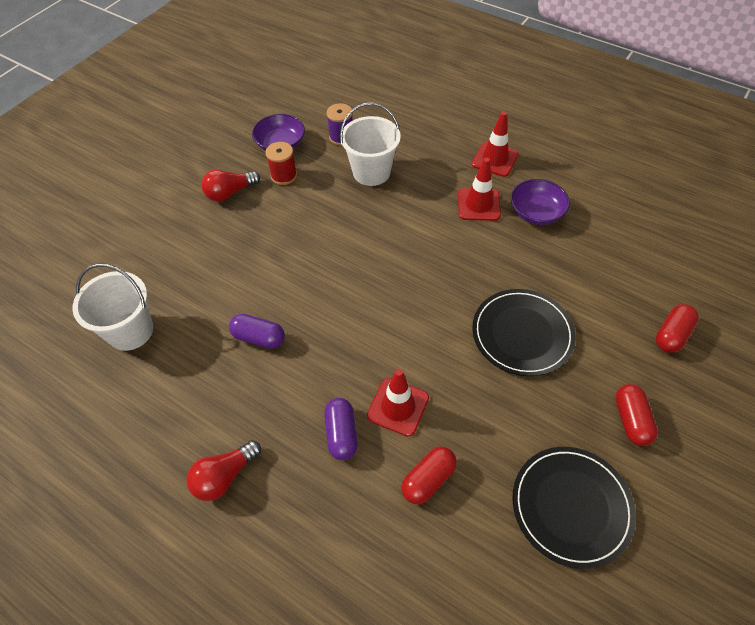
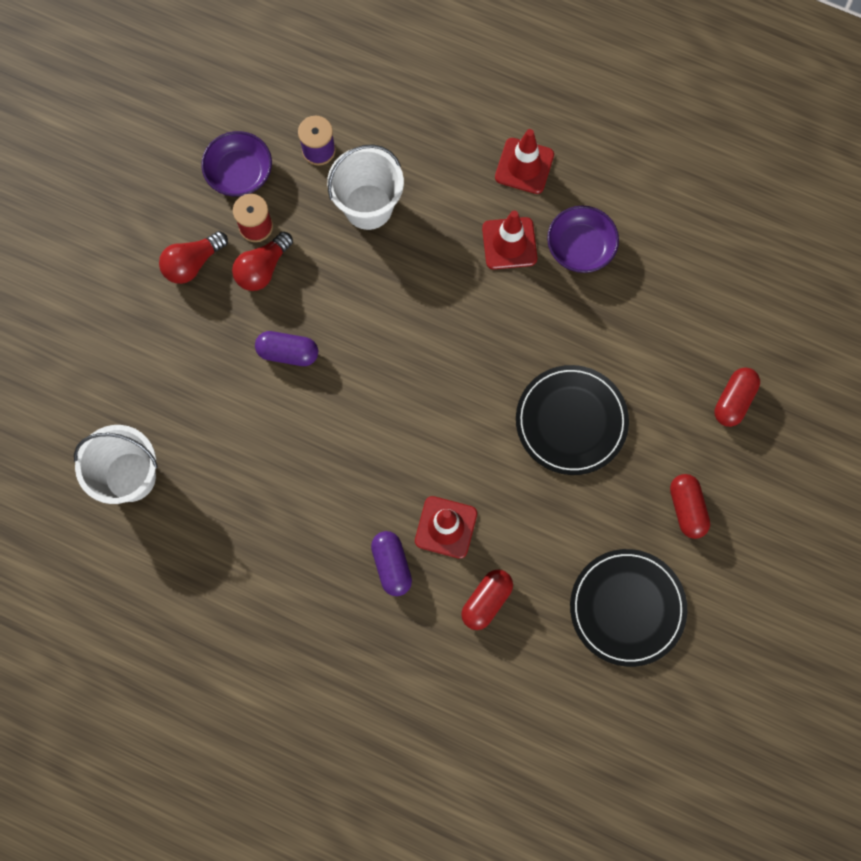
camera: 10 degrees left, 20 degrees up
red light bulb [186,440,261,501] -> red light bulb moved to [232,231,293,291]
purple capsule [229,314,285,349] -> purple capsule moved to [255,331,318,366]

